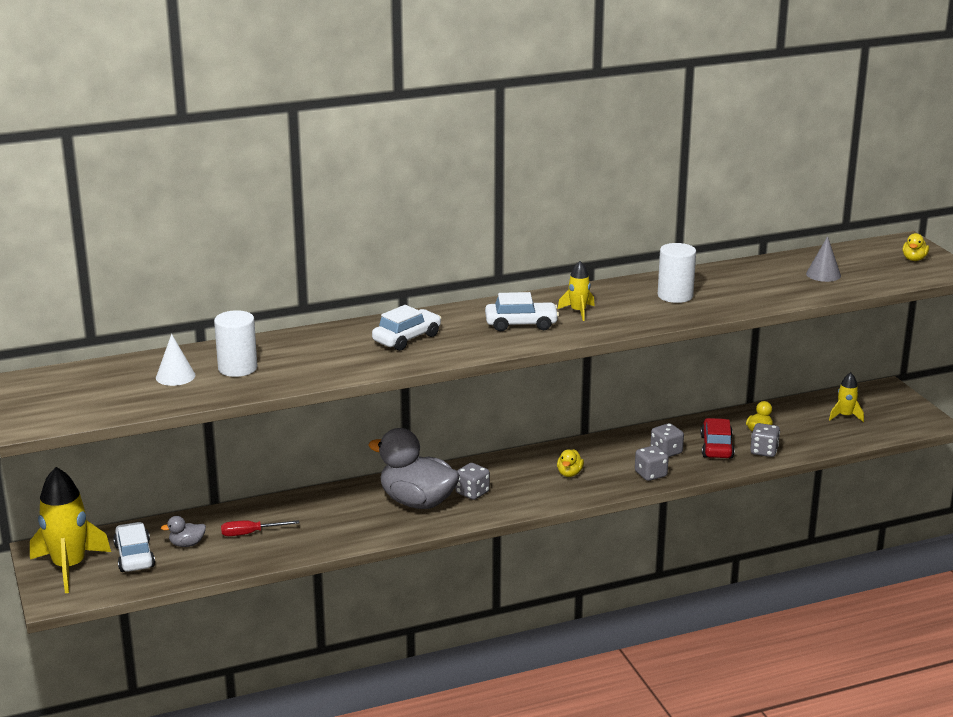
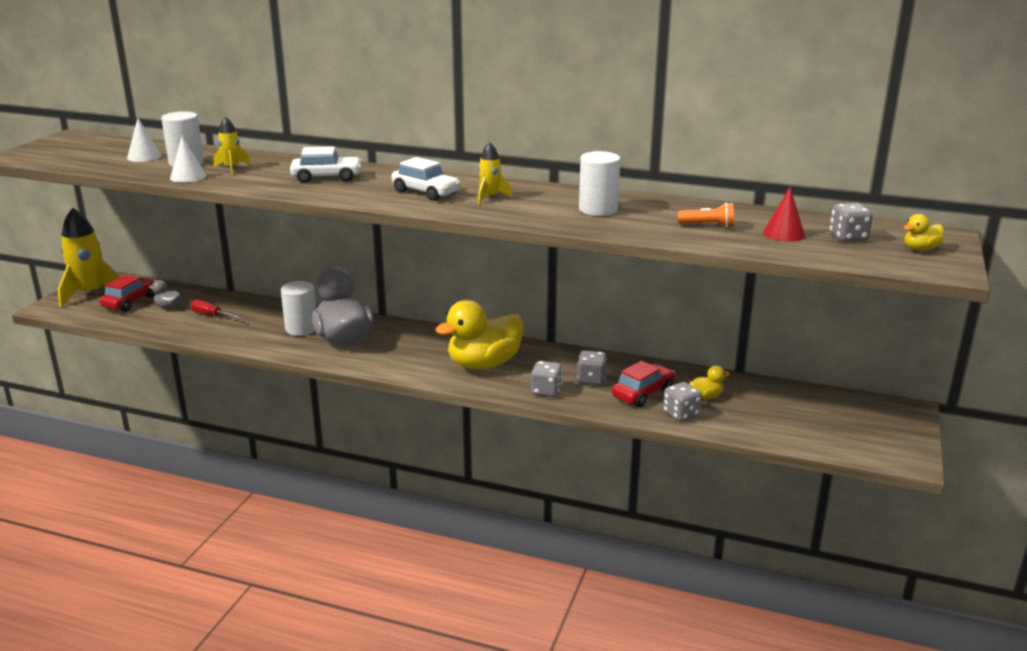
camera: 40 degrees right, 0 degrees up
white car [113,522,155,572] -> red car [99,275,156,312]
grey dice [456,463,490,500] -> grey dice moved to [829,203,873,242]
yellow duck [557,449,584,477] -> yellow duck [435,300,524,369], size x2.38
grey cone [806,236,841,282] -> red cone [763,187,805,242]
yellow rocket [829,372,864,422] -> yellow rocket moved to [214,116,251,175]
none -> white cone [170,136,207,183]
none -> white cylinder [281,281,316,336]
none -> orange flashlight [678,202,734,228]

